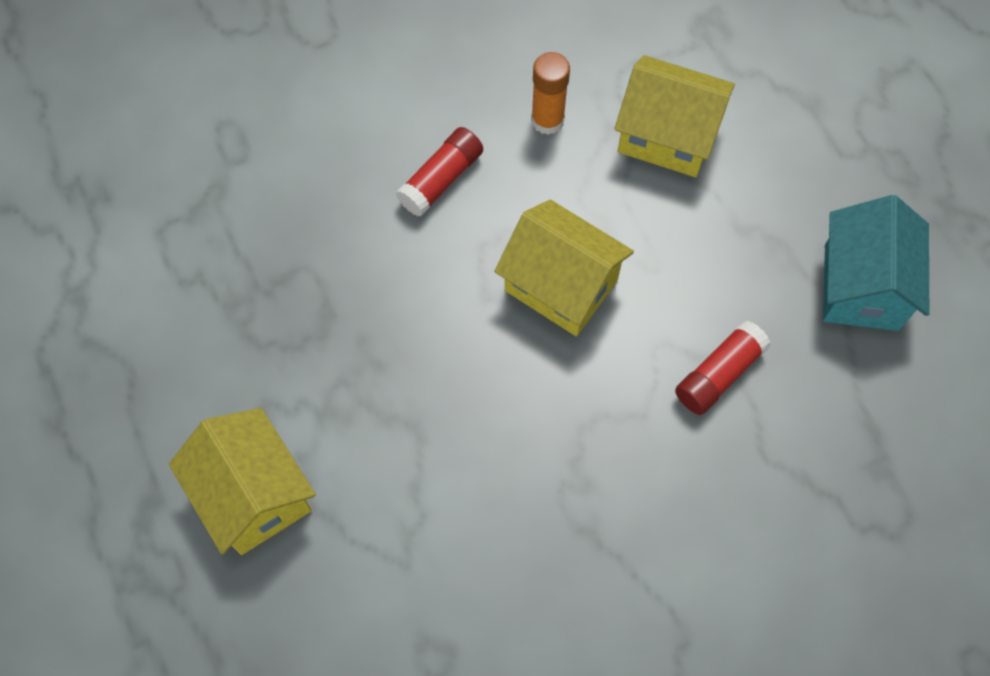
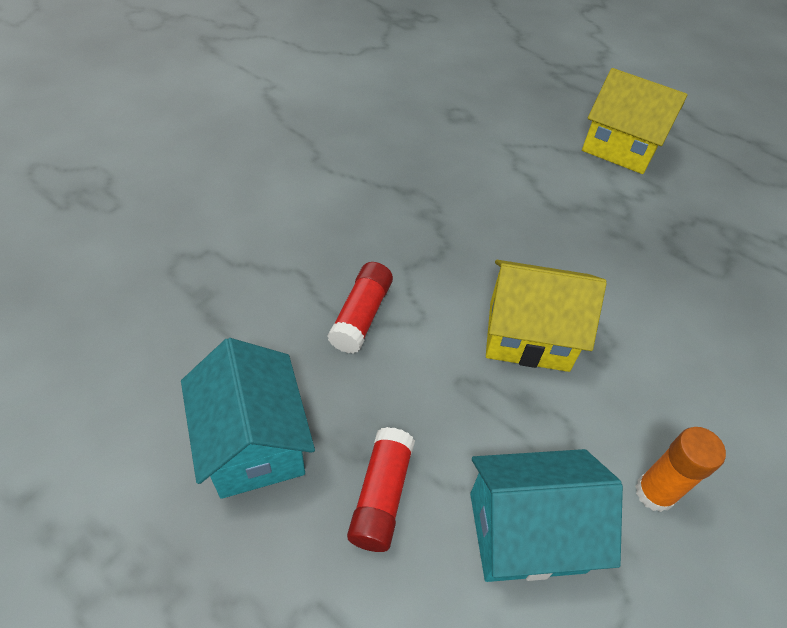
camera: 150 degrees right, 15 degrees down
red glue stick [396,127,483,217] -> red glue stick moved to [347,427,415,552]
yellow house [614,55,735,177] -> turquoise house [470,449,623,582]

